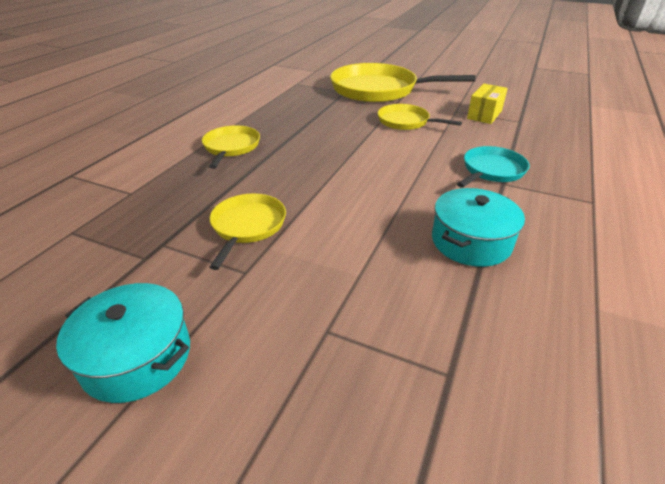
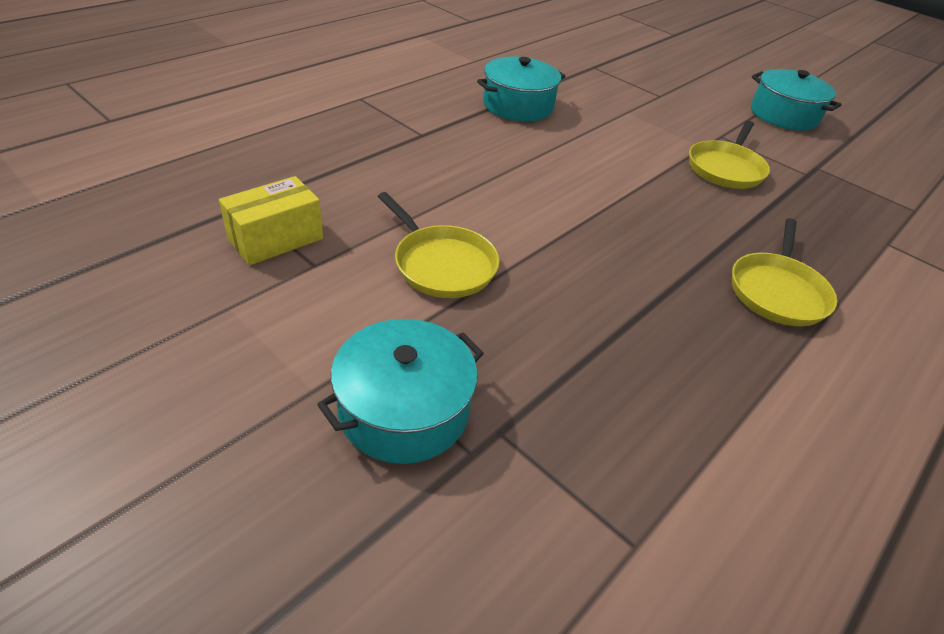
camera: 165 degrees left, 5 degrees up
yellow pan [330,63,476,102] -> turquoise pot [317,319,484,464]
turquoise pan [457,146,530,187] -> none

